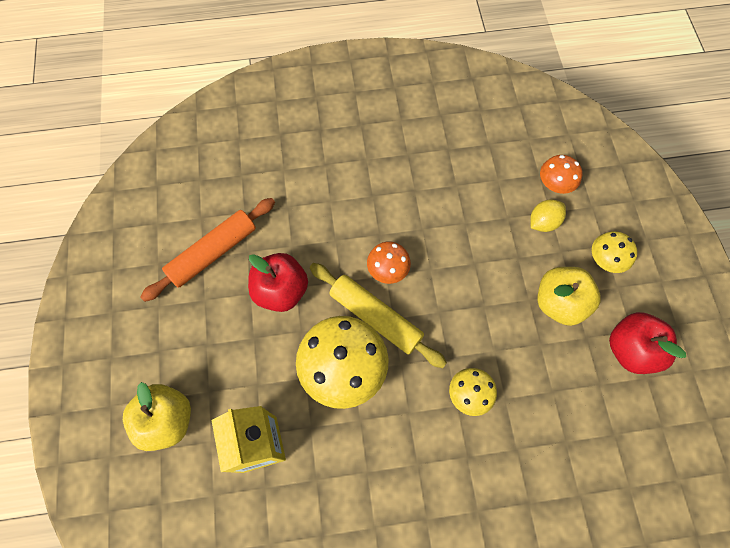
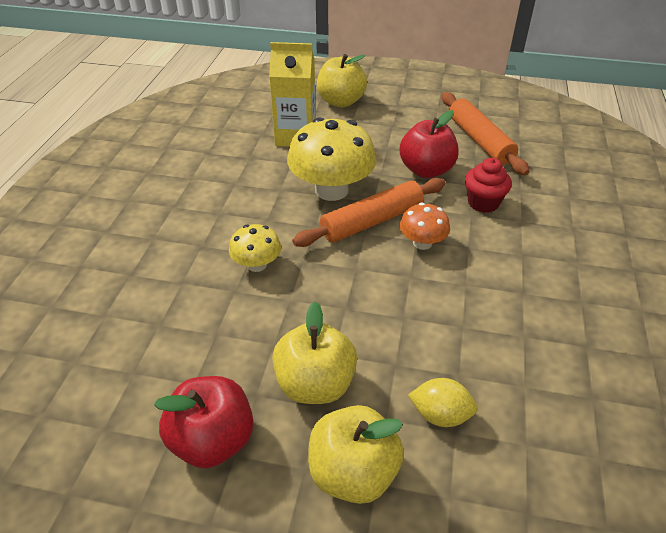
camera: 110 degrees right, 25 degrees down
yellow rolling pin [310,263,447,368] -> orange rolling pin [292,178,445,247]
yellow lemon [530,199,566,232] -> yellow lemon turned 60 degrees counterclockwise [408,378,478,427]
orange mushroom [540,155,582,194] -> none
yellow mushroom [592,231,637,273] -> yellow apple [308,405,404,504]
none -> red cupcake [465,158,512,213]

